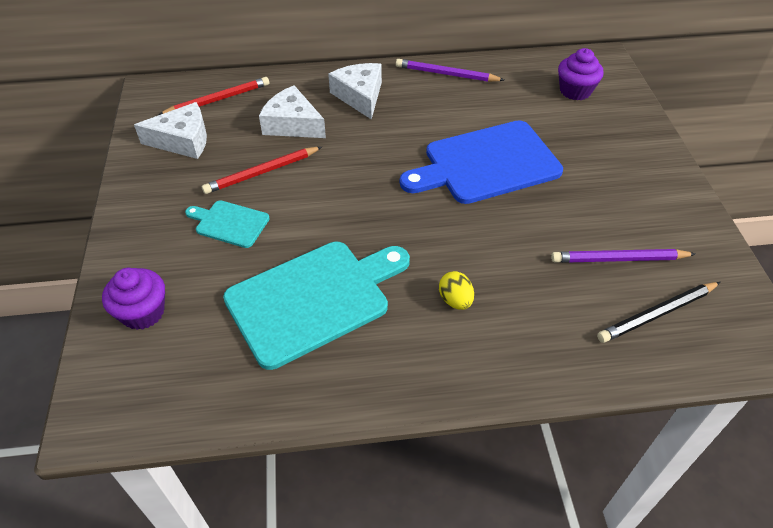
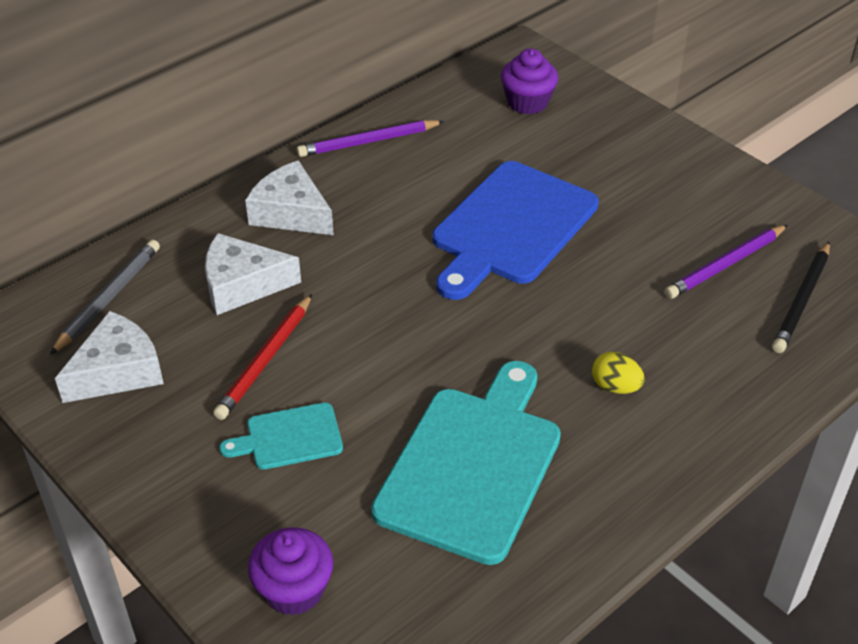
camera: 35 degrees left, 5 degrees down
red pencil [158,77,269,115] -> grey pencil [50,240,160,355]

